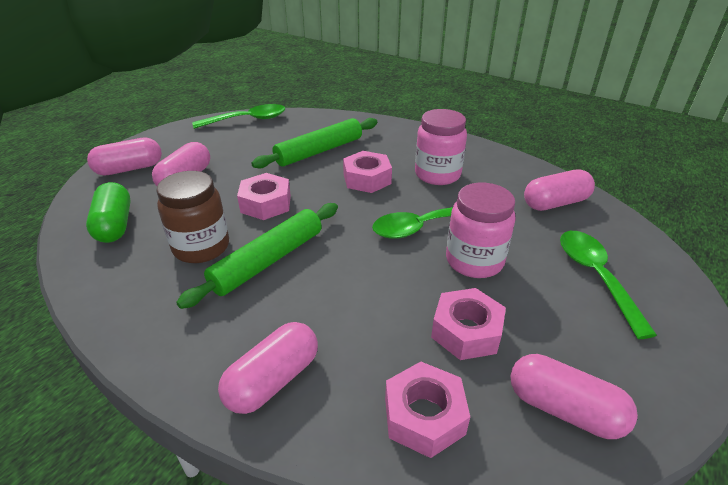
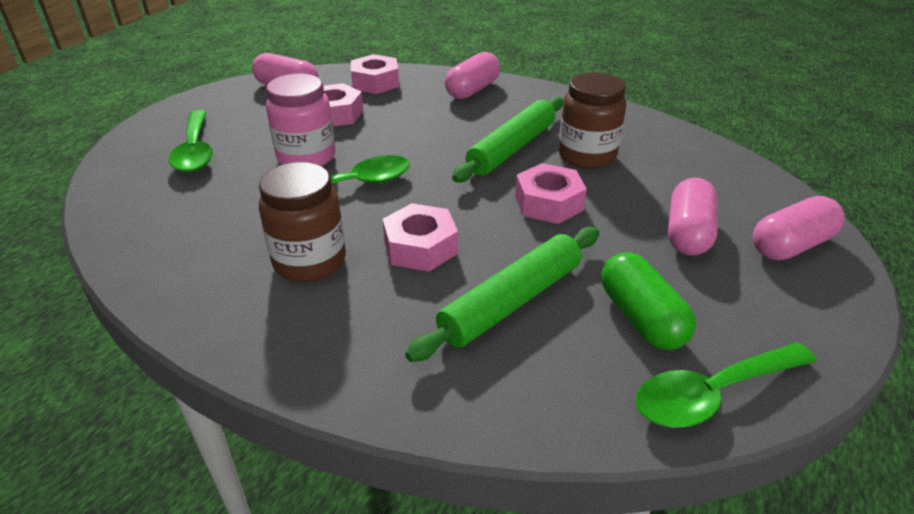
camera: 175 degrees right, 0 degrees up
green capsule [86,182,131,243] -> green capsule moved to [601,252,696,350]
pink jar [415,109,467,185] -> brown jar [259,162,346,282]
pink capsule [524,170,595,211] -> none

